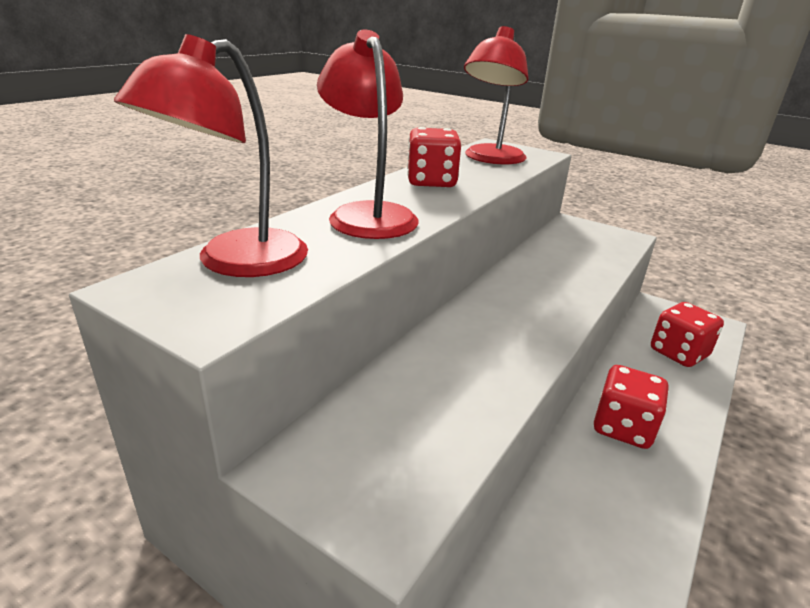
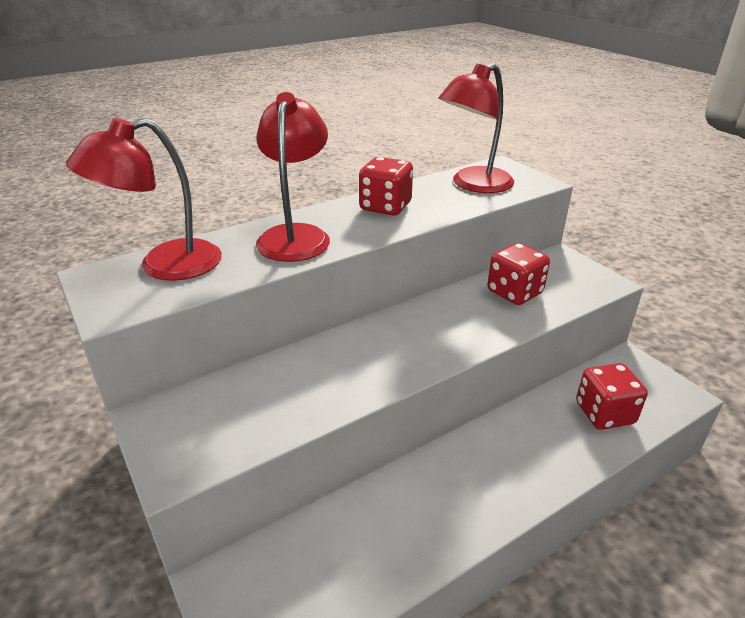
camera: 25 degrees right, 5 degrees up
red dice [594,365,669,449] -> red dice moved to [487,243,550,305]

